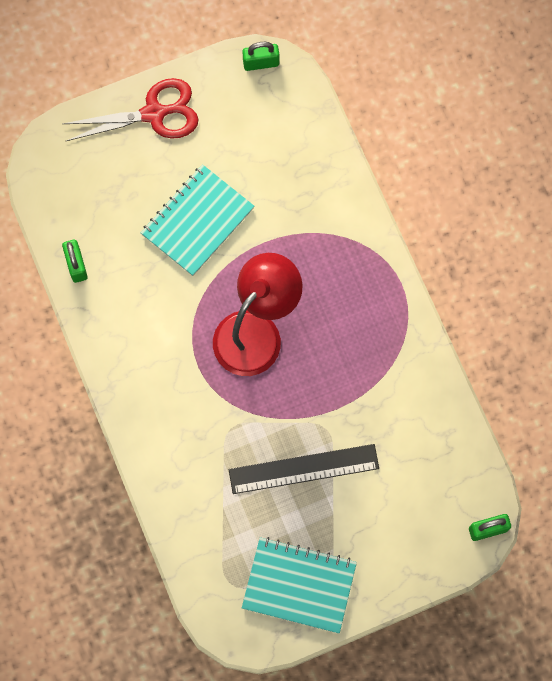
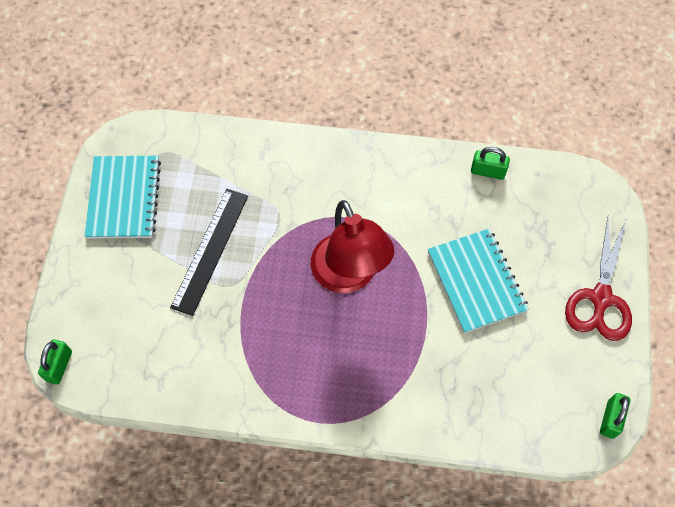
camera: 120 degrees right, 10 degrees down
turquoise notebook [242,537,357,634] -> turquoise notebook turned 45 degrees counterclockwise [85,156,161,239]

